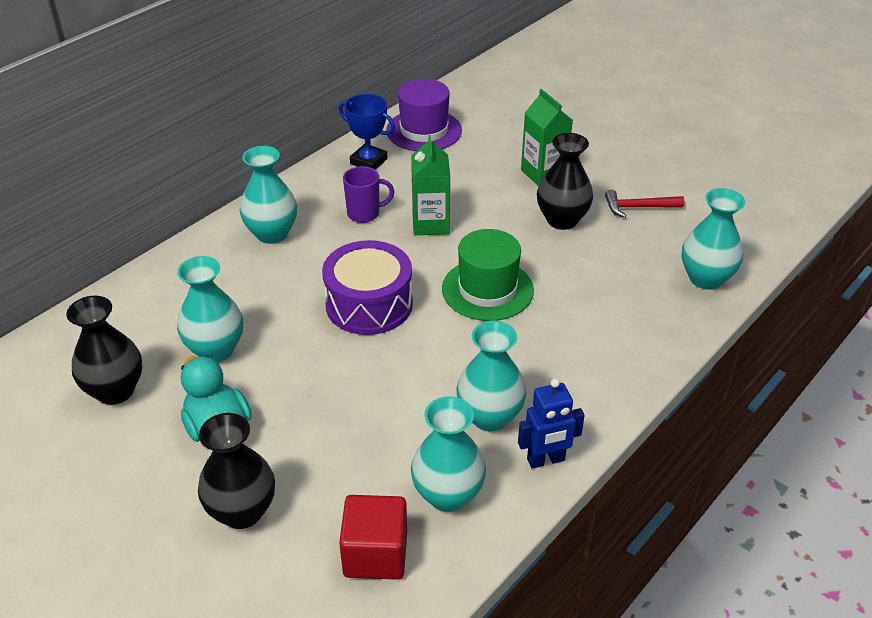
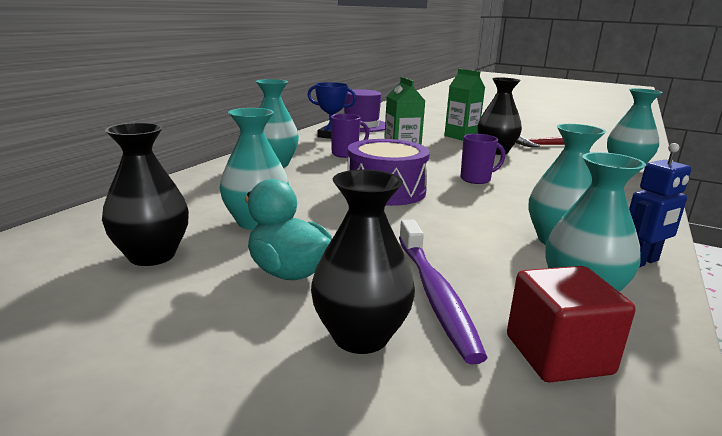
camera: 15 degrees left, 20 degrees down
green hat [442,229,534,321] -> purple mug [460,134,505,184]
none -> purple toothbrush [399,220,488,364]

